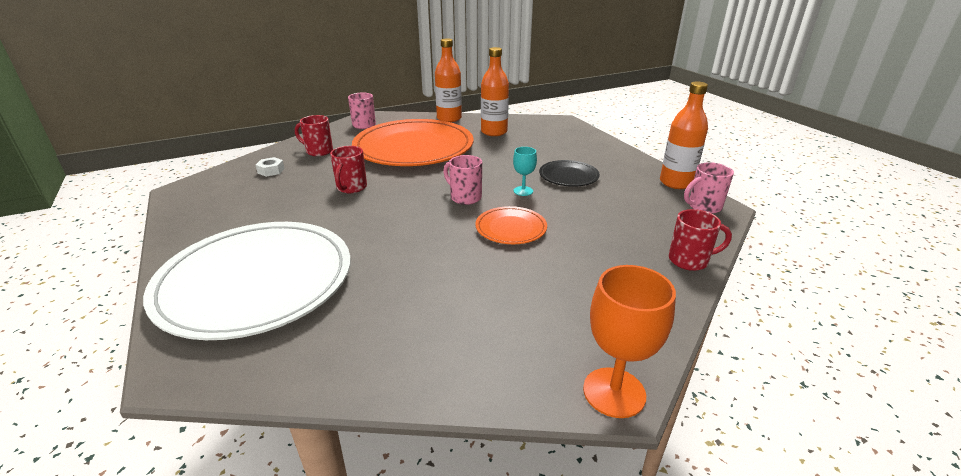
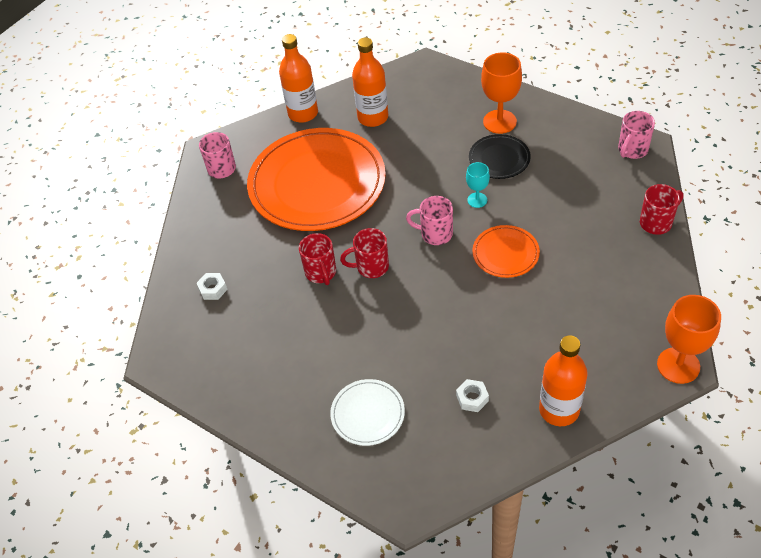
camera: 25 degrees left, 20 degrees up
white plate [143,222,351,340] -> white plate [330,379,405,446], size x0.44
red mug [295,115,333,156] -> red mug moved to [340,228,389,278]
orange bottle [660,82,708,189] -> orange bottle moved to [539,335,588,426]
none -> white nut [456,379,489,412]
none -> orange goblet [481,52,522,134]

